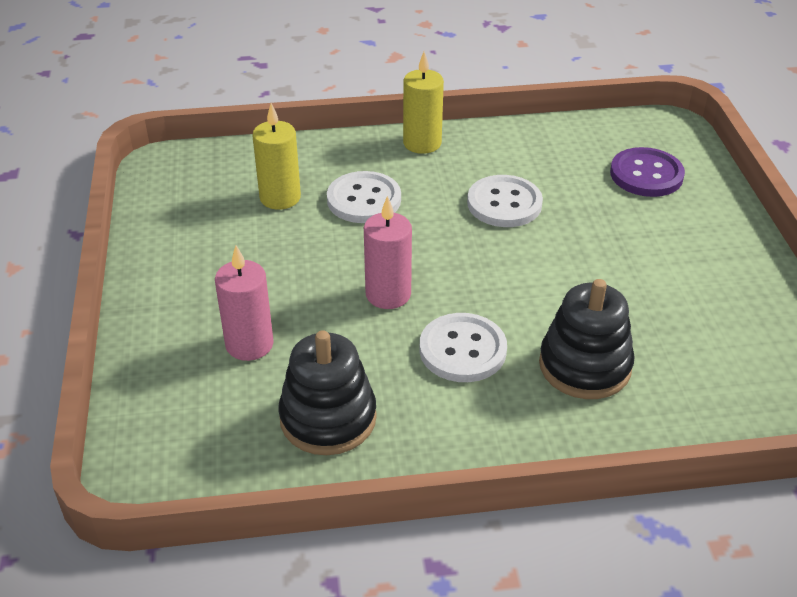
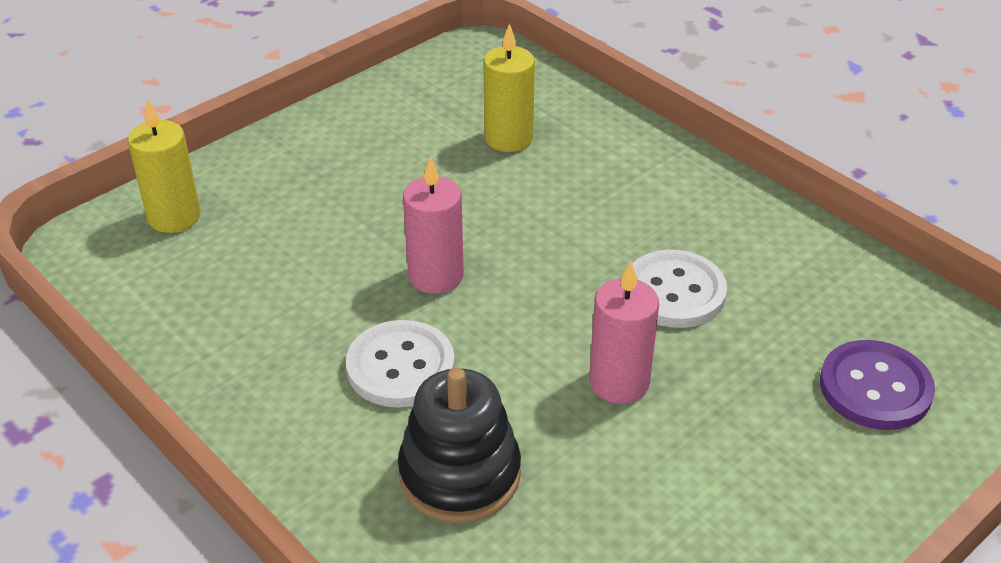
camera: 55 degrees right, 0 degrees up
pink candle [215,245,274,361] -> pink candle moved to [589,261,659,404]
black stacking toy [278,330,377,455] -> none
white button [327,171,401,223] -> none
yellow candle [403,51,444,154] -> yellow candle moved to [128,99,201,233]

